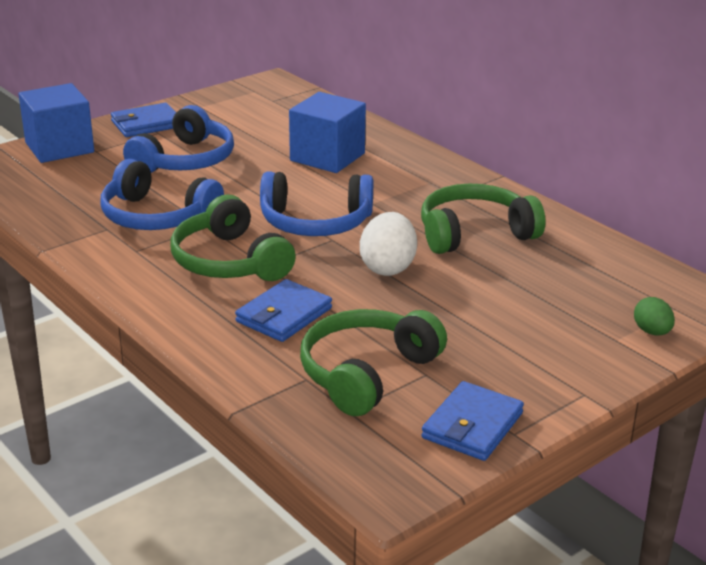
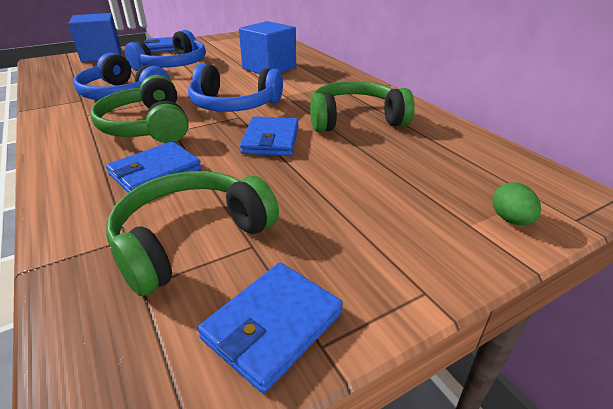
camera: 10 degrees right, 5 degrees up
white egg [360,212,417,276] -> blue wallet [240,116,299,156]

